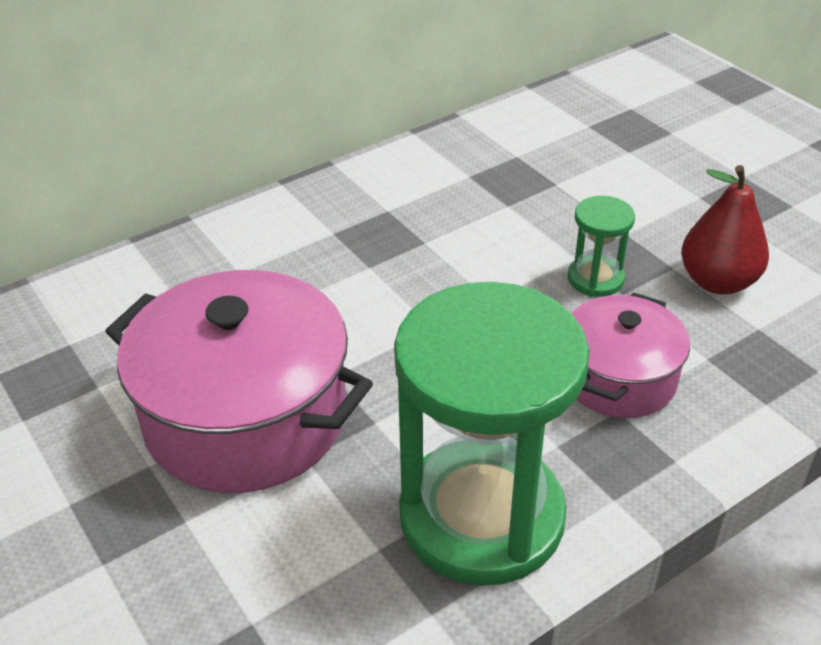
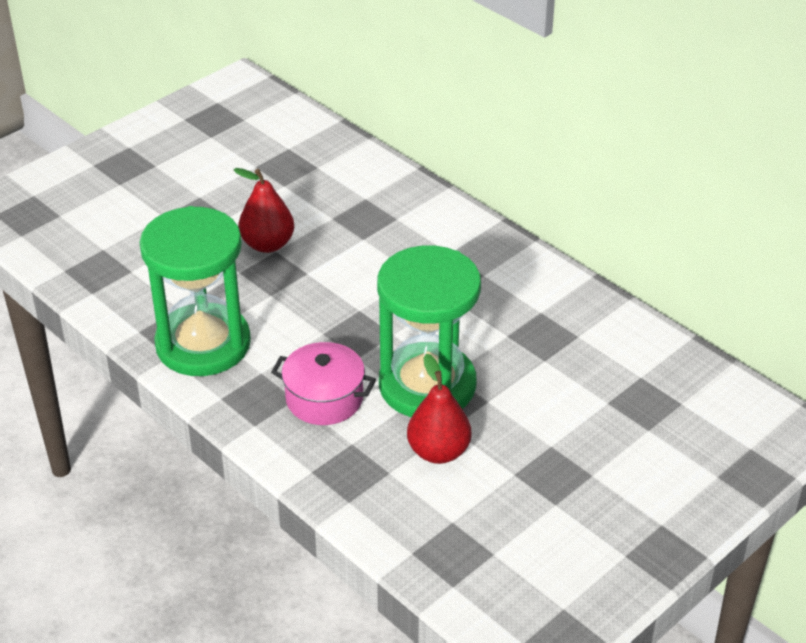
camera: 80 degrees right, 0 degrees up
pink pot [105,270,373,493] -> red pear [234,168,294,253]
green hourglass [568,196,635,297] -> green hourglass [377,245,481,417], size x2.32

